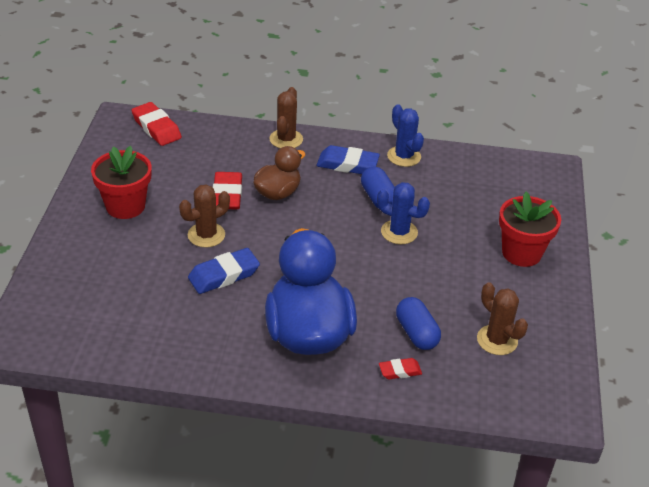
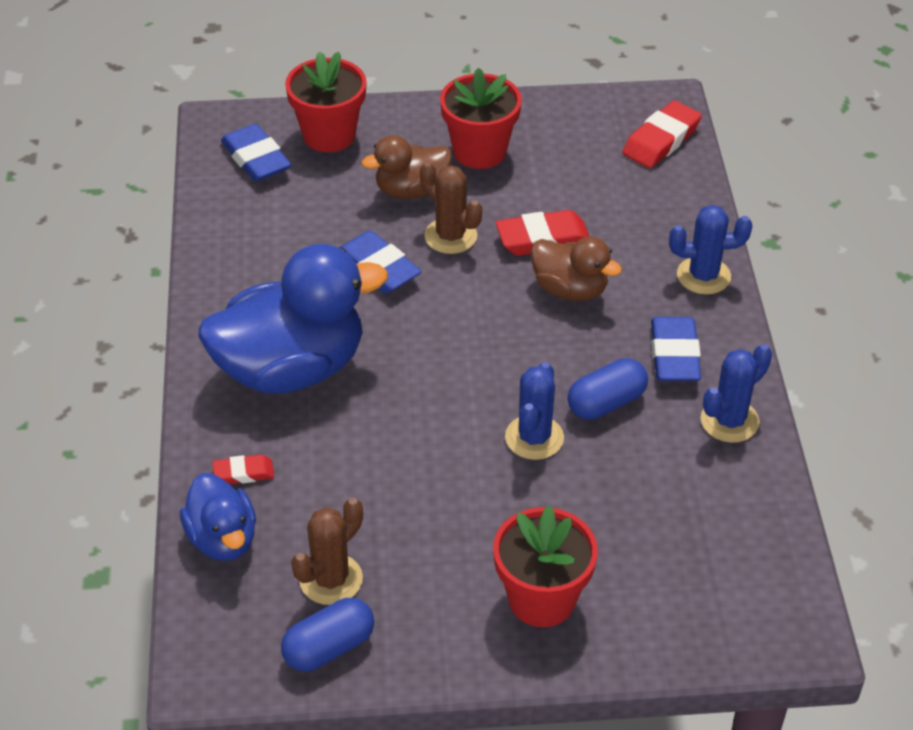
camera: 80 degrees right, 5 degrees up
brown cactus [269,87,303,148] -> blue cactus [669,205,752,294]
red eraser [379,358,422,379] -> red eraser turned 75 degrees counterclockwise [212,454,274,484]
blue capsule [396,297,441,350] -> blue capsule moved to [281,598,374,672]
none -> blue duck [180,473,256,561]
none -> blue eraser [221,124,291,182]
none -> red flower pot [285,51,367,152]
none -> brown duck [362,135,452,199]

